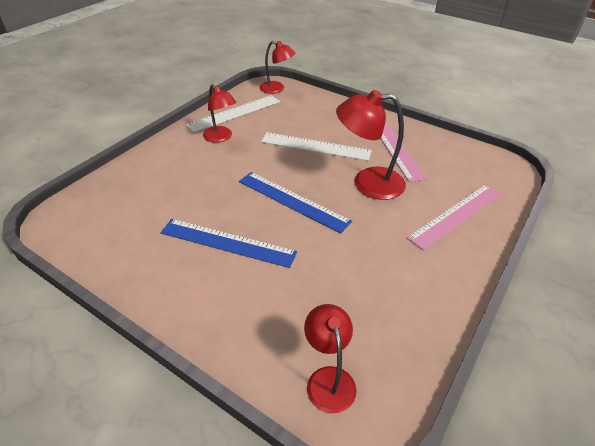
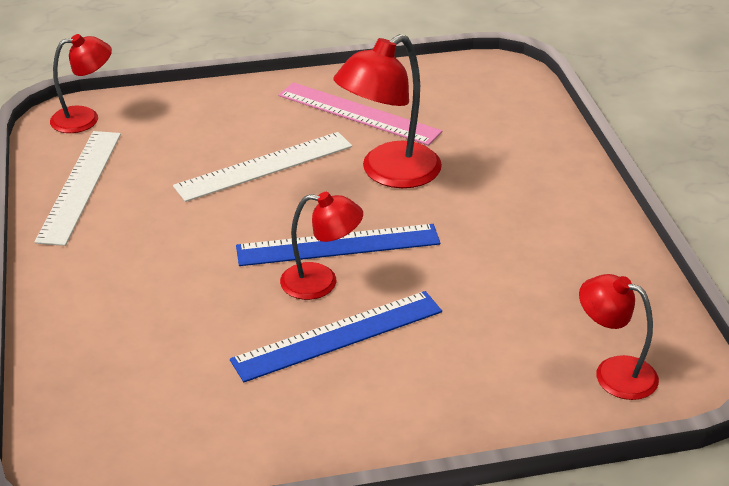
camera: 45 degrees left, 5 degrees down
red lamp [203,84,236,143] -> red lamp moved to [280,192,363,300]
pink ruler [407,184,502,250] -> none

